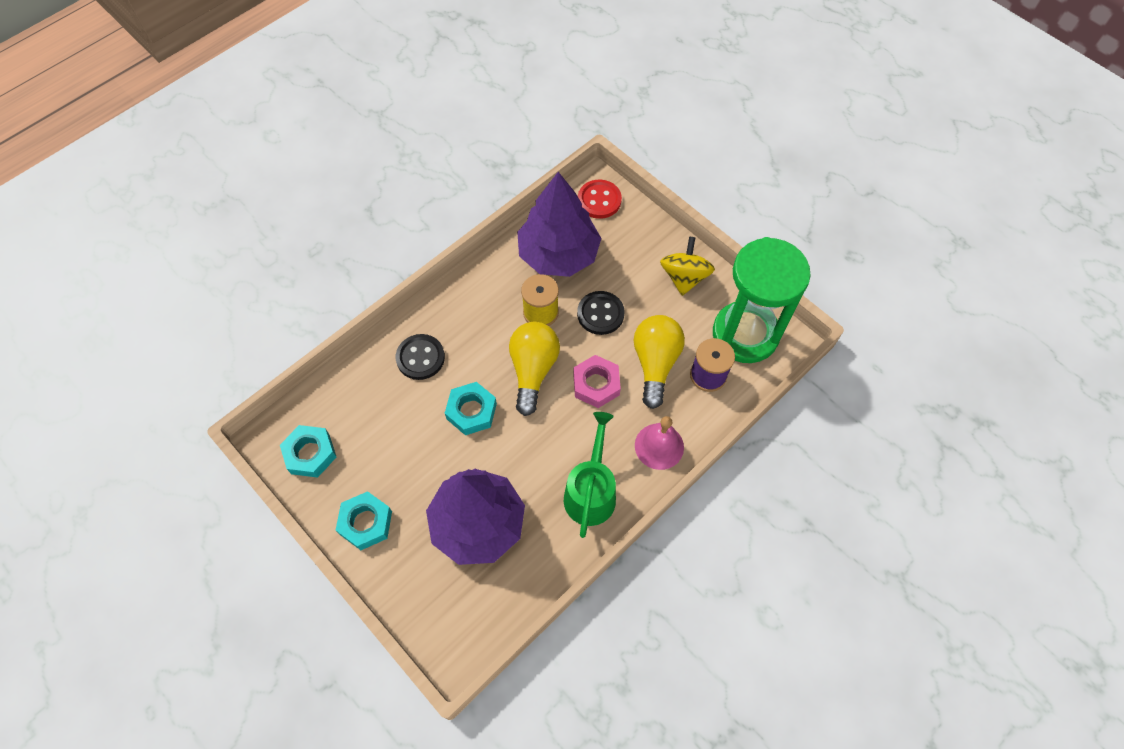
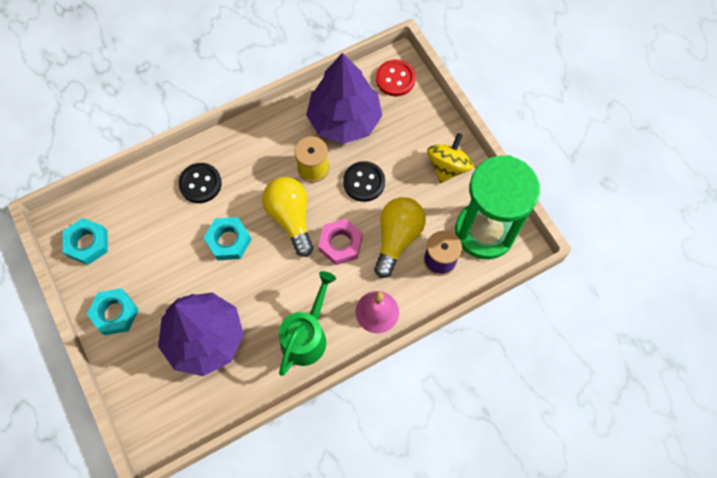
camera: 15 degrees right, 5 degrees up
yellow light bulb [509,322,560,416] -> yellow light bulb turned 45 degrees counterclockwise [262,177,313,257]

